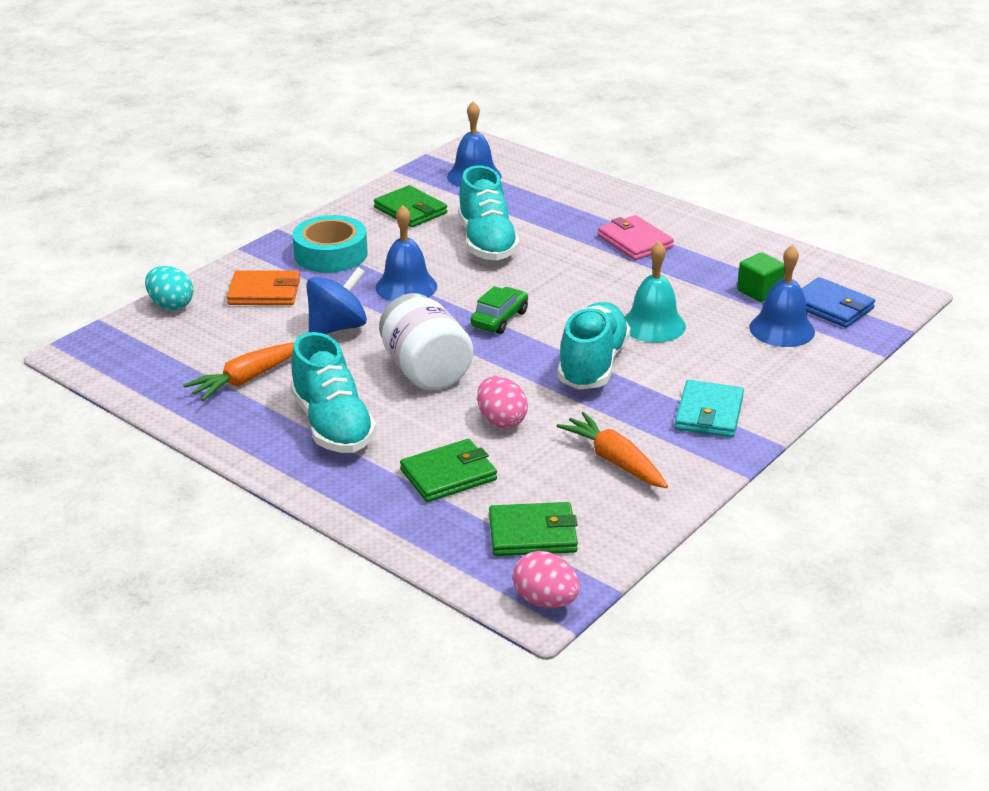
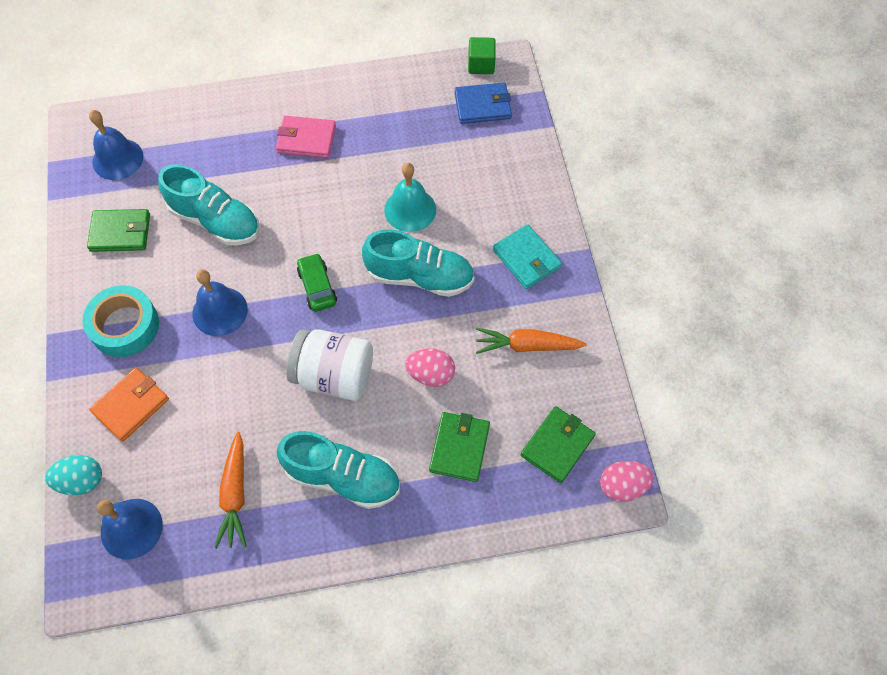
camera: 50 degrees left, 30 degrees up
blue spinning top [306,267,367,334] -> none
turquoise shoe [557,302,630,390] -> turquoise shoe turned 135 degrees clockwise [362,229,474,297]
green cube [737,252,785,302] -> green cube moved to [468,37,496,74]
blue bell [749,245,815,347] -> blue bell moved to [97,499,163,560]

